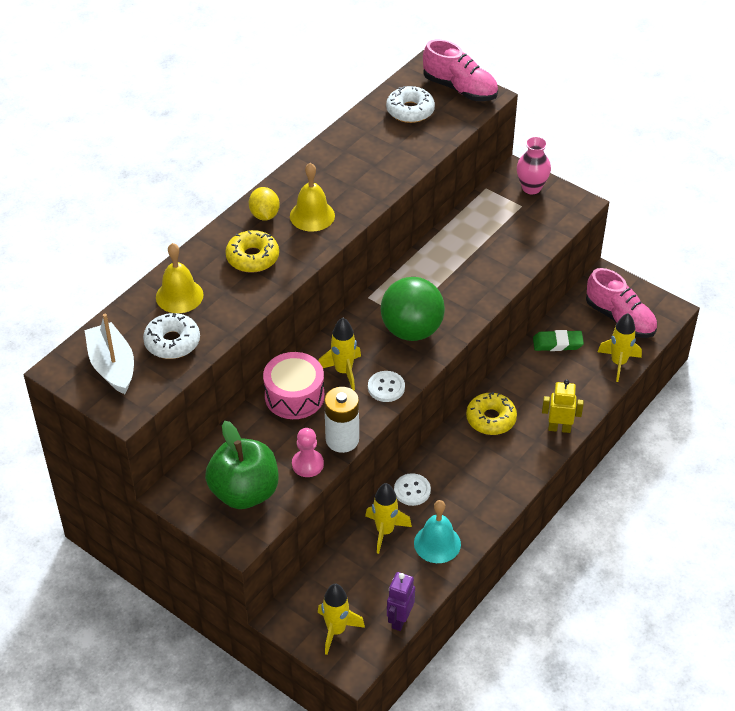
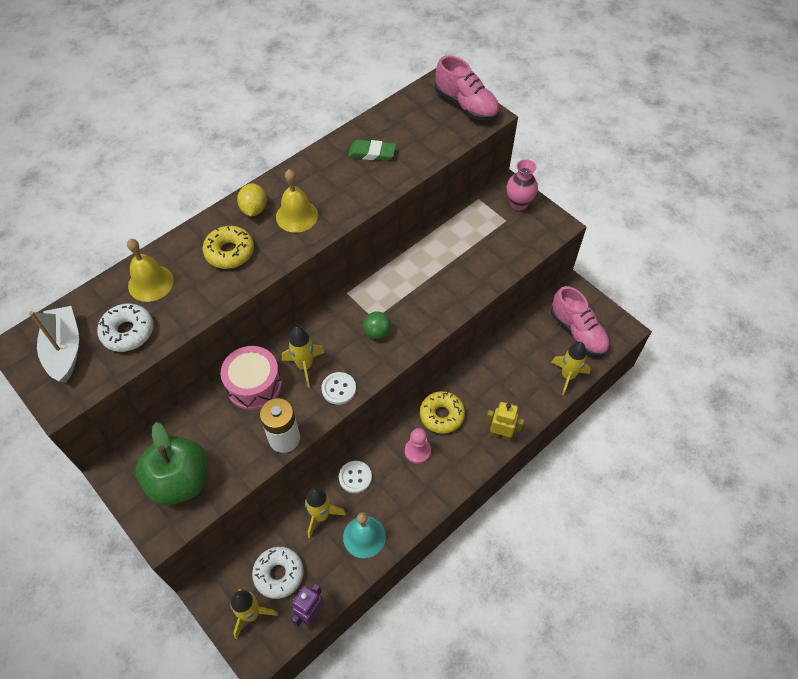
camera: 10 degrees right, 10 degrees up
pink pawn [292,428,324,477] -> pink pawn moved to [405,428,431,464]
green ball [381,277,445,341] -> green ball [363,311,391,339], size x0.47
white donut [386,86,435,123] -> white donut moved to [252,547,304,599]
green eraser [533,330,584,351] -> green eraser moved to [348,140,396,161]

